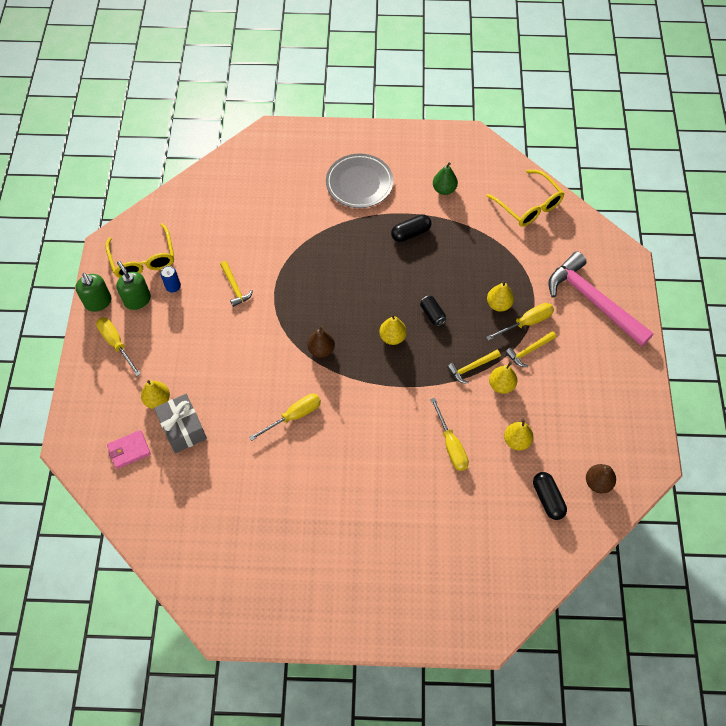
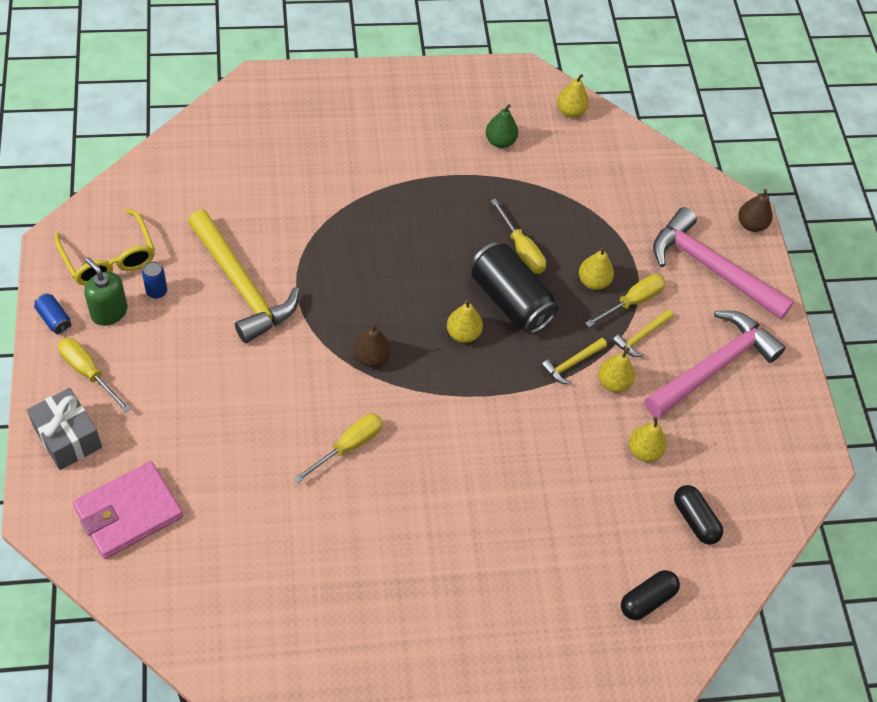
camera: 15 degrees left, 5 degrees down
green soap dispenser [75,273,112,312] -> blue can [34,293,71,334]
pink wallet [107,430,151,469] -> pink wallet [73,461,183,559], size x1.75
yellow pear [141,380,170,409] -> yellow pear moved to [557,74,589,118]
grey gift [154,394,207,453] -> grey gift moved to [27,388,102,470]
yellow hammer [220,261,253,307] -> yellow hammer [188,210,300,343], size x2.24
grey plate [326,154,393,208] -> none
black capsule [391,214,432,242] -> black capsule moved to [621,570,680,620]
black can [420,295,447,326] -> black can [471,242,559,334], size x2.31
yellow screwdriver [430,398,469,471] -> yellow screwdriver moved to [491,198,546,274]
yellow glasses [487,170,565,227] -> none
brown pear [586,464,616,493] -> brown pear moved to [738,189,772,232]
none -> pink hammer [644,311,786,418]

